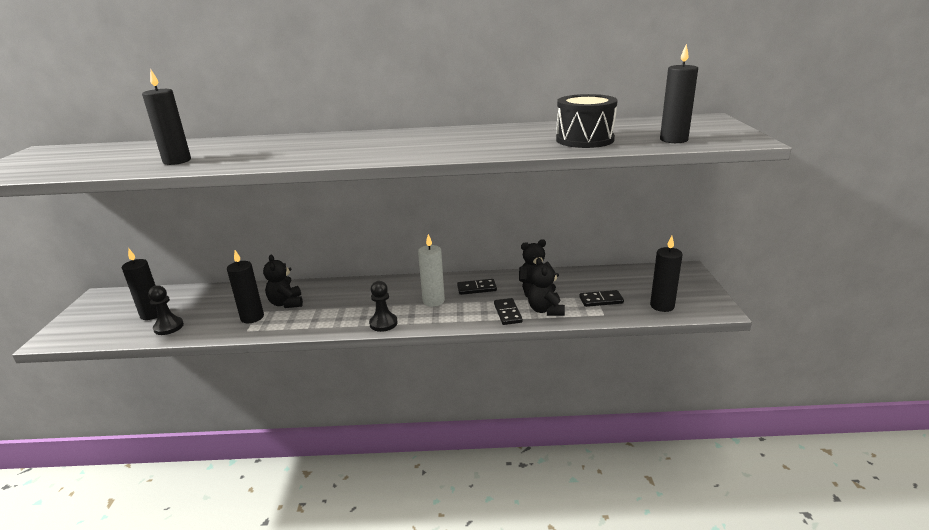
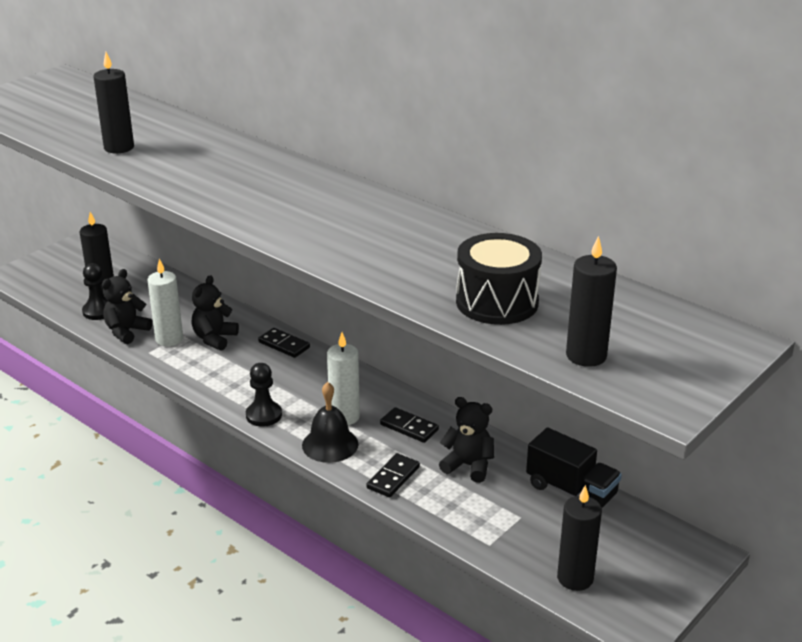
camera: 40 degrees right, 5 degrees up
black candle [227,250,264,323] -> white candle [147,259,183,346]
black teddy bear [528,258,565,316] -> black teddy bear moved to [102,269,153,344]
black domino [579,290,624,307] -> black domino moved to [258,328,310,358]
none -> black bell [302,382,359,463]
none -> black truck [526,427,622,508]

